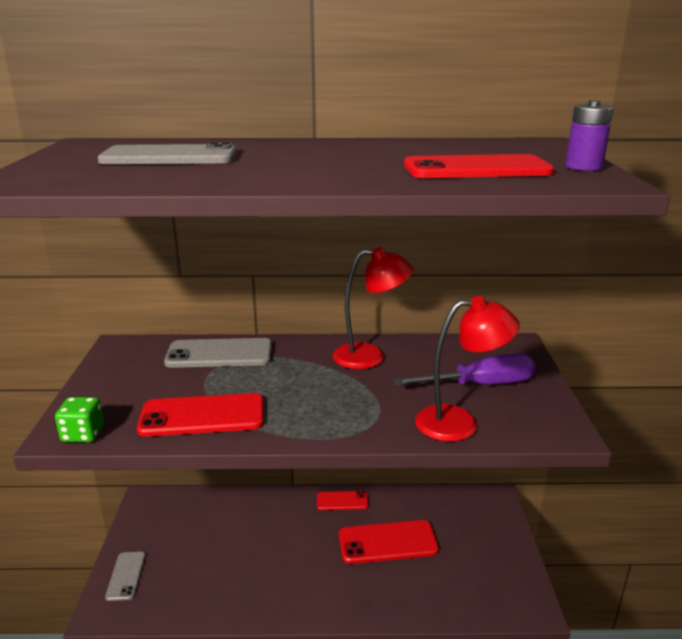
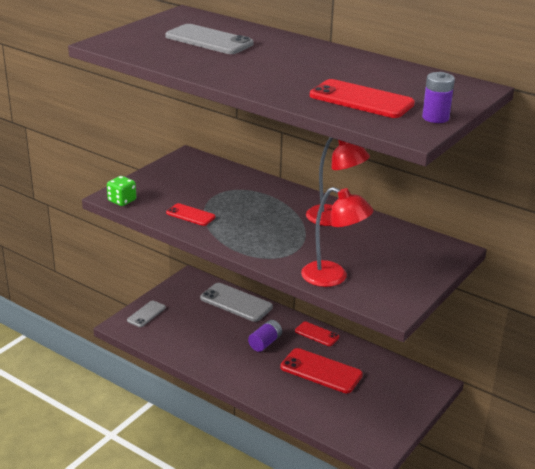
camera: 35 degrees right, 5 degrees up
red phone [137,393,264,437] -> red phone [166,203,216,226], size x0.58
grey phone [164,338,272,368] -> grey phone moved to [200,283,273,322]
purple screwdriver [392,353,535,386] -> none
none -> purple battery [248,320,282,352]

